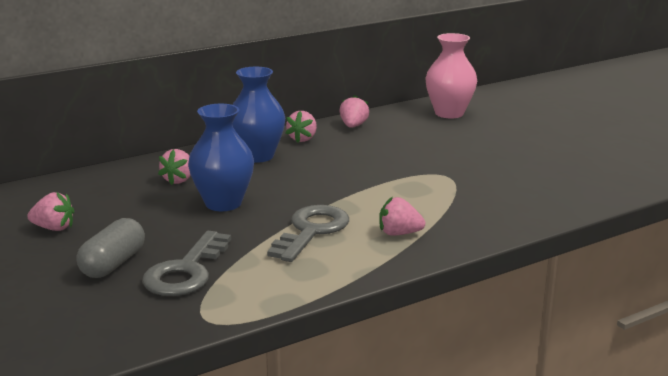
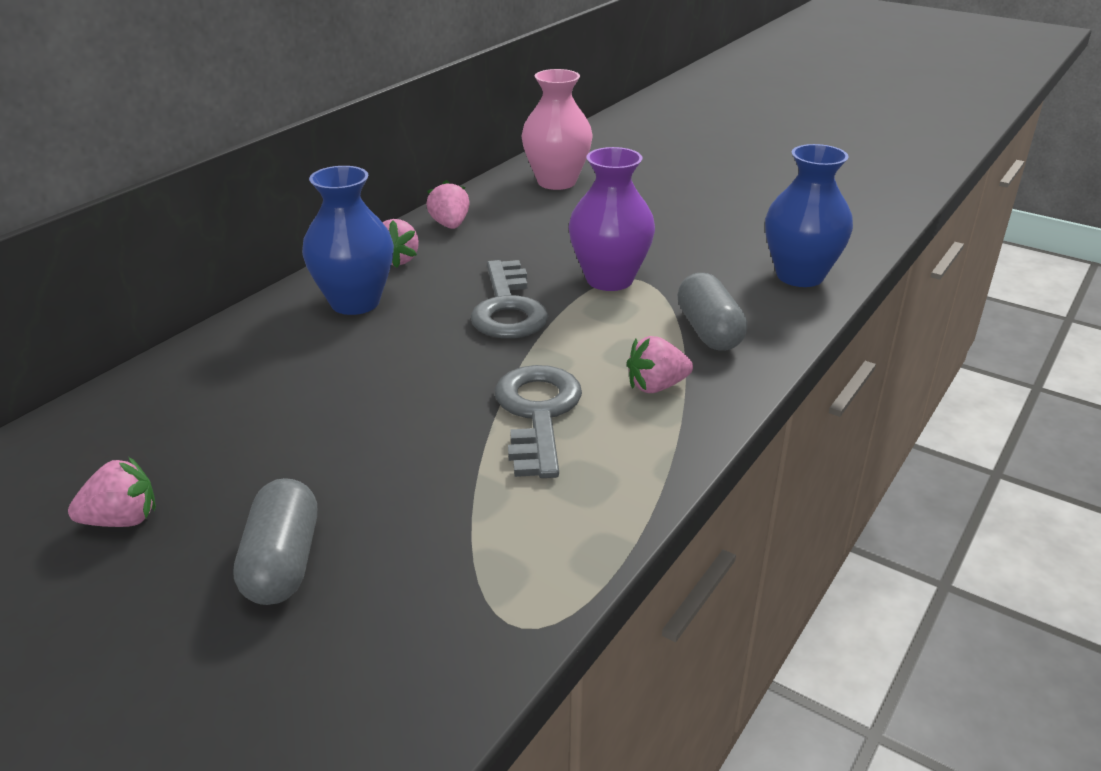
camera: 25 degrees left, 10 degrees up
grey key [142,231,231,296] -> grey key moved to [470,260,548,338]
pink strawberry [158,149,191,185] -> none
blue vase [188,104,254,211] -> blue vase moved to [765,144,853,287]
none -> purple vase [569,147,655,291]
none -> grey capsule [678,273,747,351]

